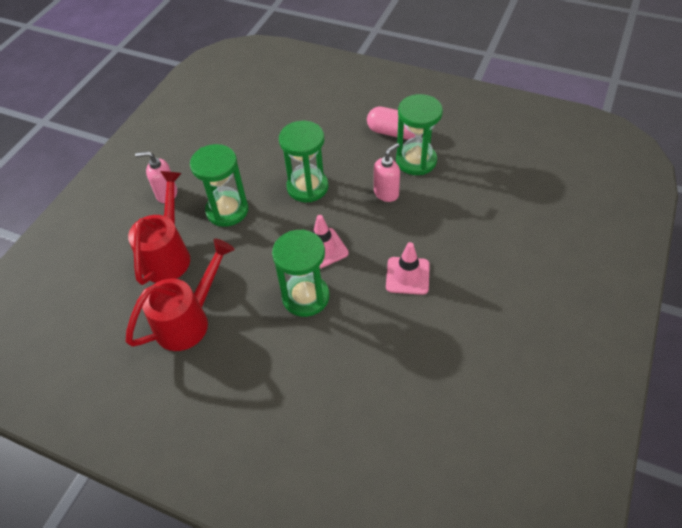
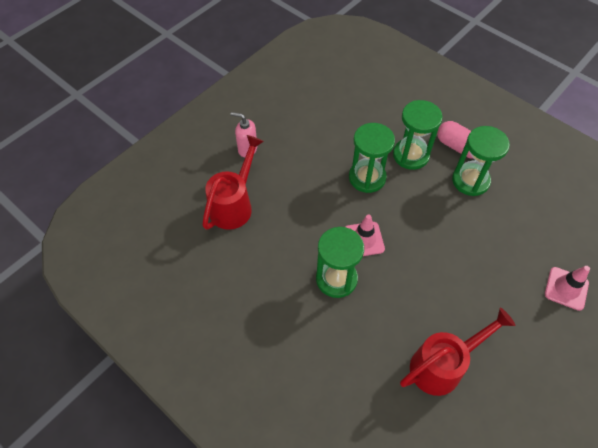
camera: 15 degrees right, 5 degrees up
red watering can [126,239,235,351] -> red watering can moved to [400,308,515,396]
green hourglass [190,144,249,227] -> green hourglass moved to [393,100,443,170]
pink soap dispenser [374,143,400,202] -> none
pink traffic cone [386,242,430,295] -> pink traffic cone moved to [545,266,590,311]

